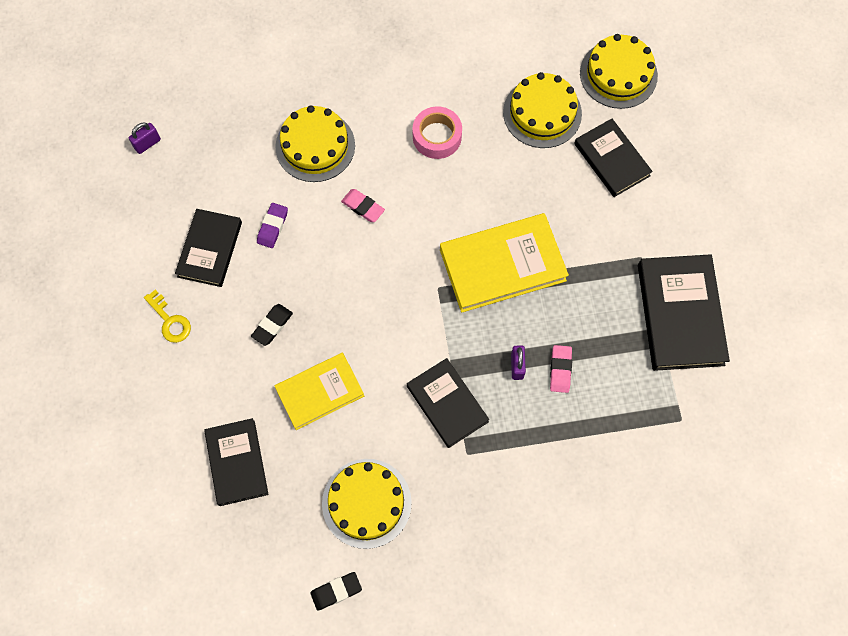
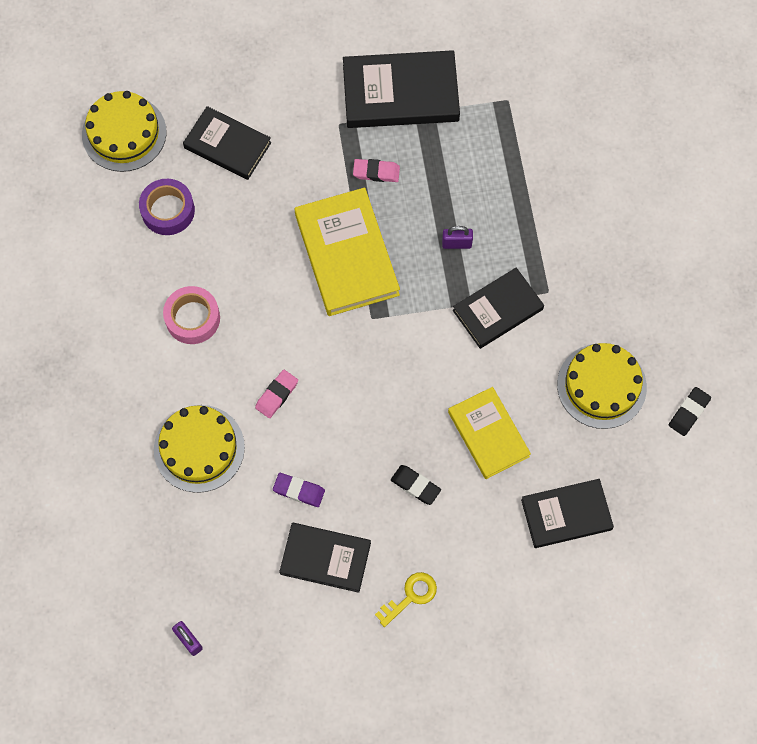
camera: 90 degrees left, 0 degrees up
black eraser [310,572,362,611] -> black eraser turned 60 degrees clockwise [669,387,711,436]
yellow cake [503,72,582,148] -> purple tape [139,179,195,235]
pink eraser [550,345,572,393] -> pink eraser moved to [353,159,400,182]
black book [574,119,653,197] -> black book turned 60 degrees clockwise [183,106,272,180]

